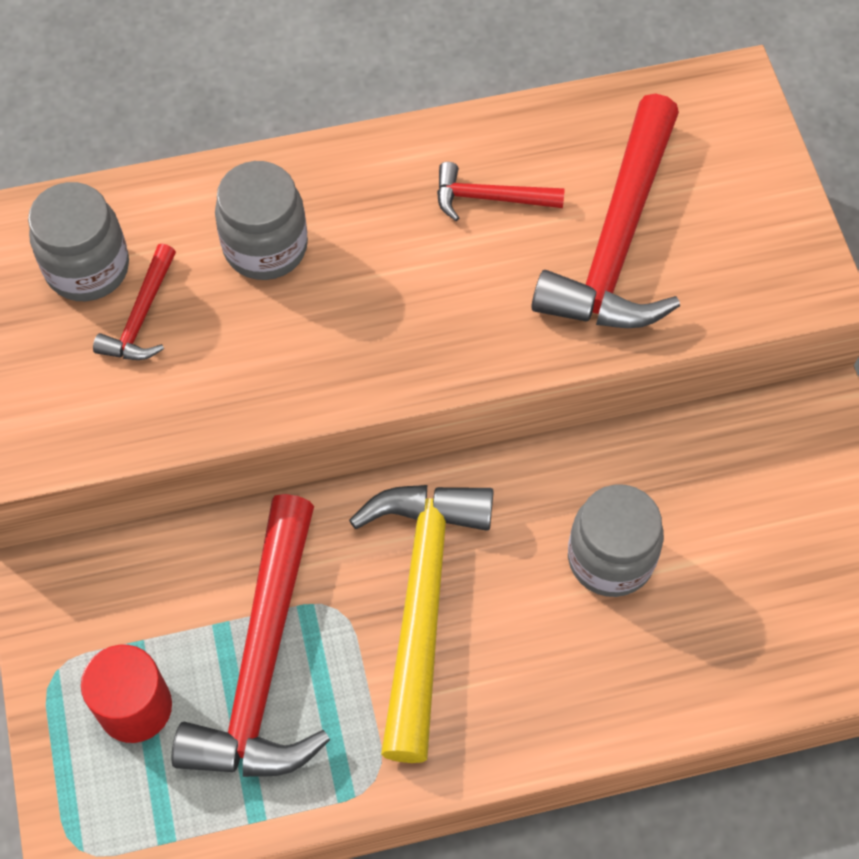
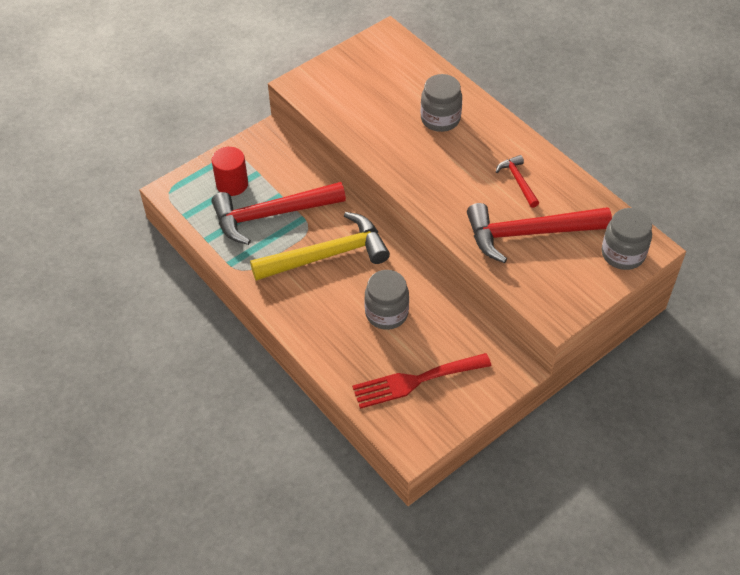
camera: 65 degrees right, 10 degrees down
grey jar [28,182,129,301] -> grey jar moved to [602,208,652,270]
red hammer [93,244,176,360] -> none
none -> red fork [352,353,491,409]

